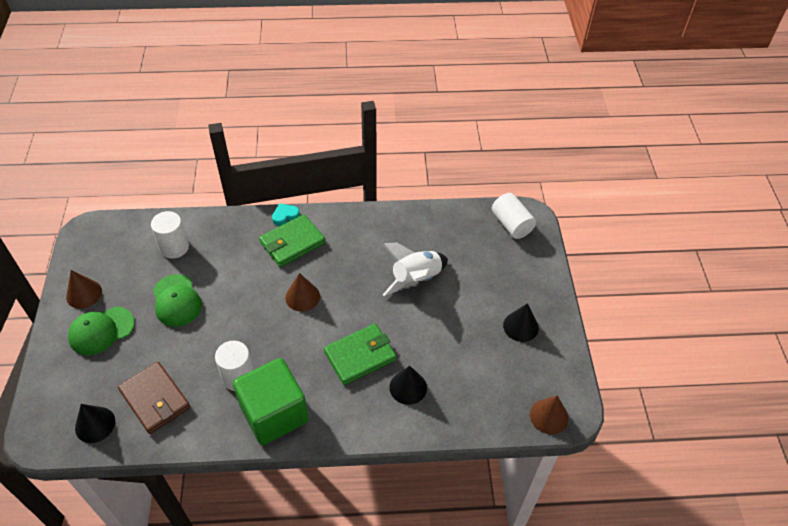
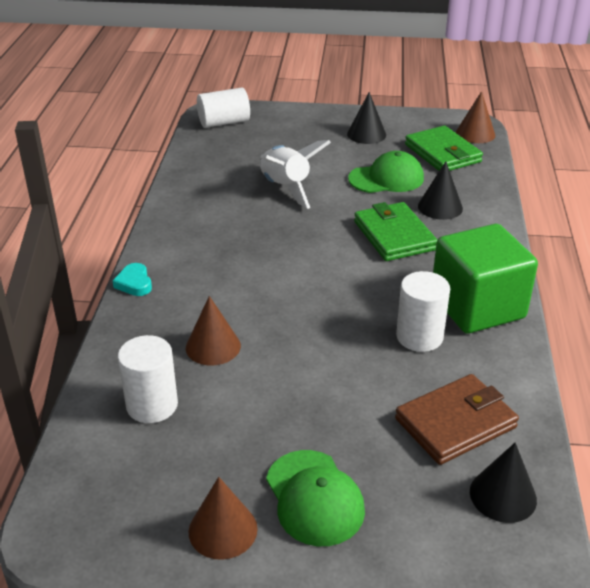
camera: 80 degrees left, 15 degrees down
green cap [153,274,202,327] -> green cap moved to [348,151,424,193]
green wallet [259,214,325,267] -> green wallet moved to [405,126,483,171]
brown cone [285,273,320,312] -> brown cone moved to [186,296,241,366]

